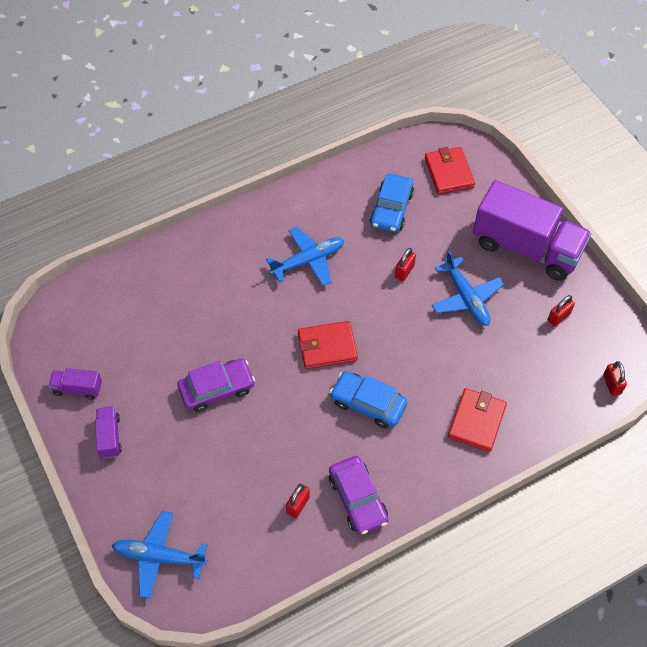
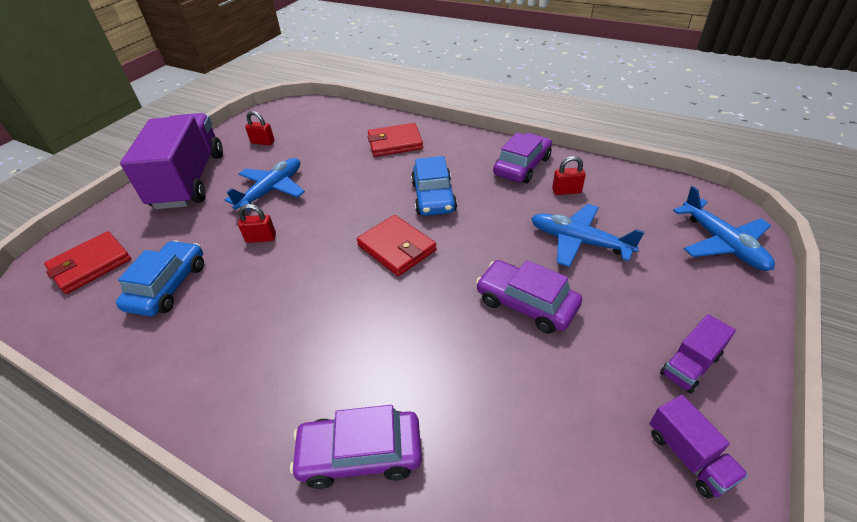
camera: 120 degrees left, 15 degrees down
blue plane [266,227,344,286] -> blue plane moved to [531,204,644,267]
blue car [370,174,414,233] -> blue car turned 60 degrees counterclockwise [116,240,204,316]
red padlock [603,361,627,396] -> none
none -> purple car [290,405,422,489]

